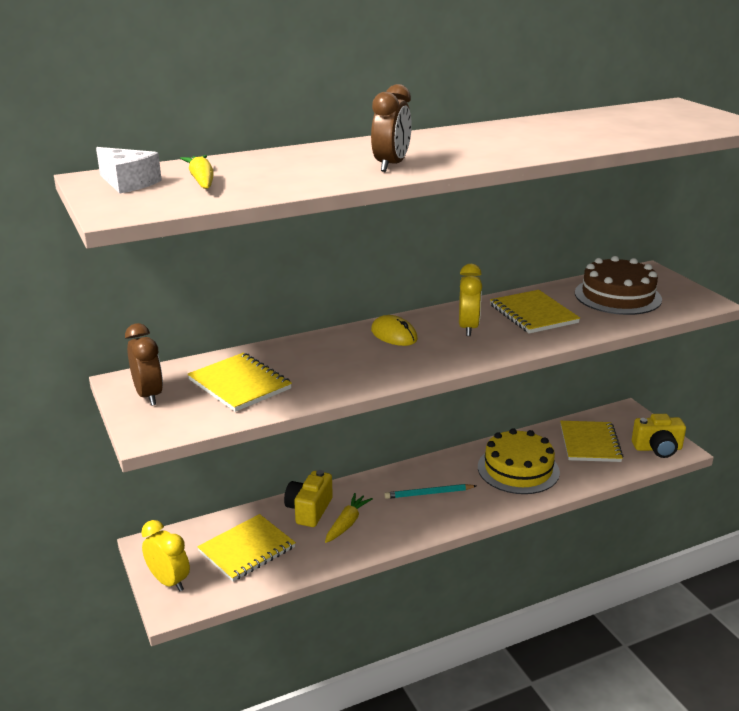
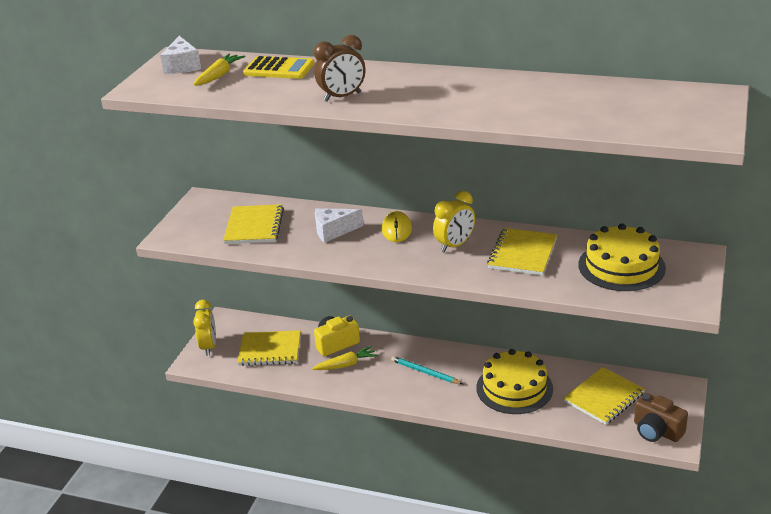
camera: 45 degrees right, 5 degrees up
brown clock [125,323,163,406] -> none
brown cake [575,256,662,315] -> yellow cake [578,224,666,291]
yellow camera [632,414,686,458] -> brown camera [634,393,688,442]
none -> yellow calculator [243,56,314,79]
none -> white cheese [315,208,363,243]

